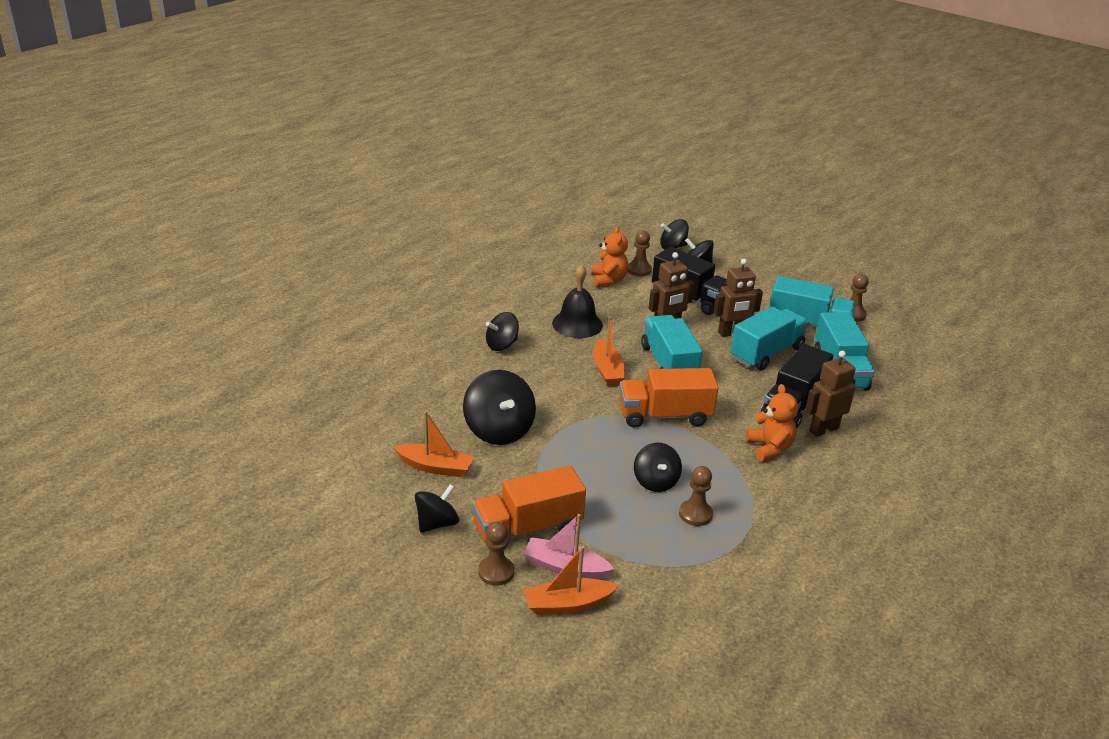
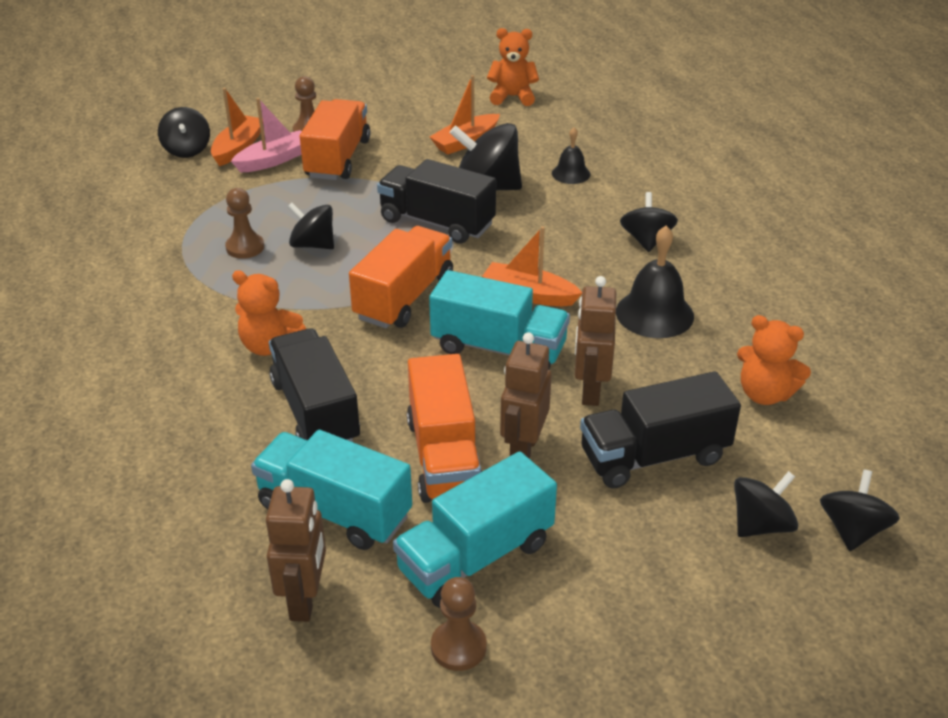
camera: 125 degrees right, 5 degrees up
black spinning top [415,484,459,533] -> black spinning top moved to [158,107,210,158]
brown pawn [628,231,652,276] -> none
turquoise truck [730,306,809,371] -> orange truck [407,354,482,503]
brown robot [805,350,856,437] -> brown robot moved to [266,479,326,622]
none -> black truck [377,159,496,244]
none -> orange teddy bear [487,28,539,106]
none -> black bell [552,127,590,184]

